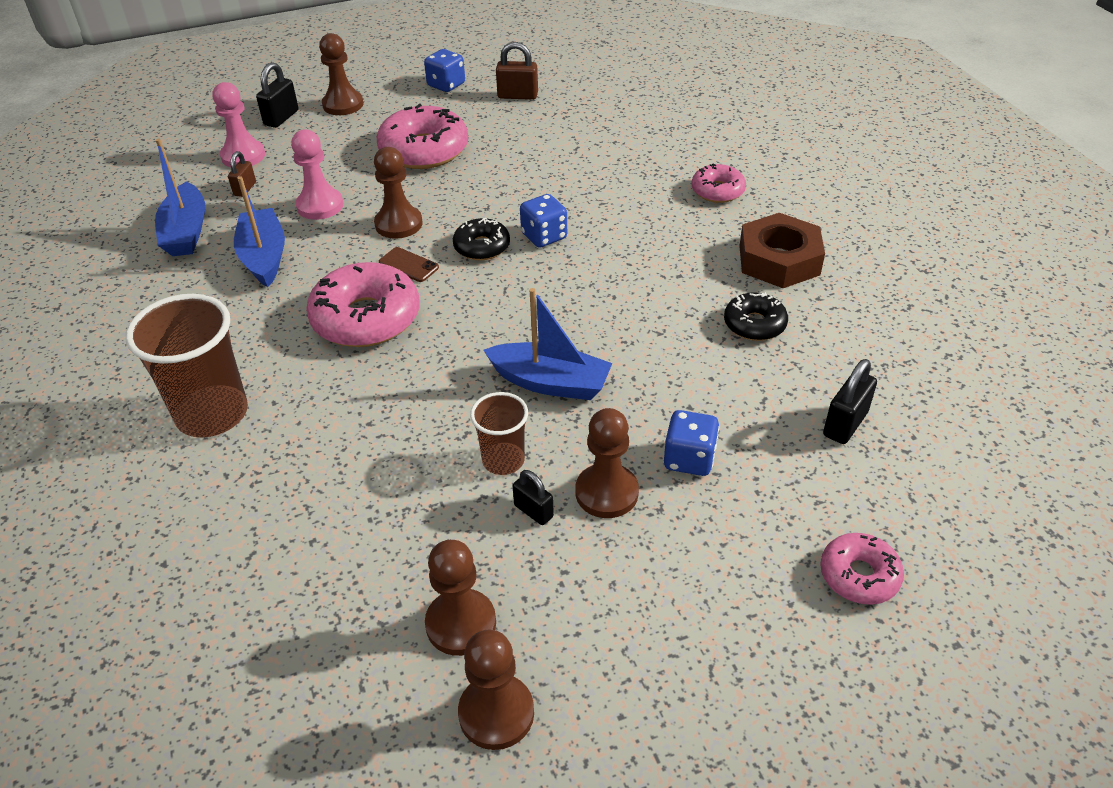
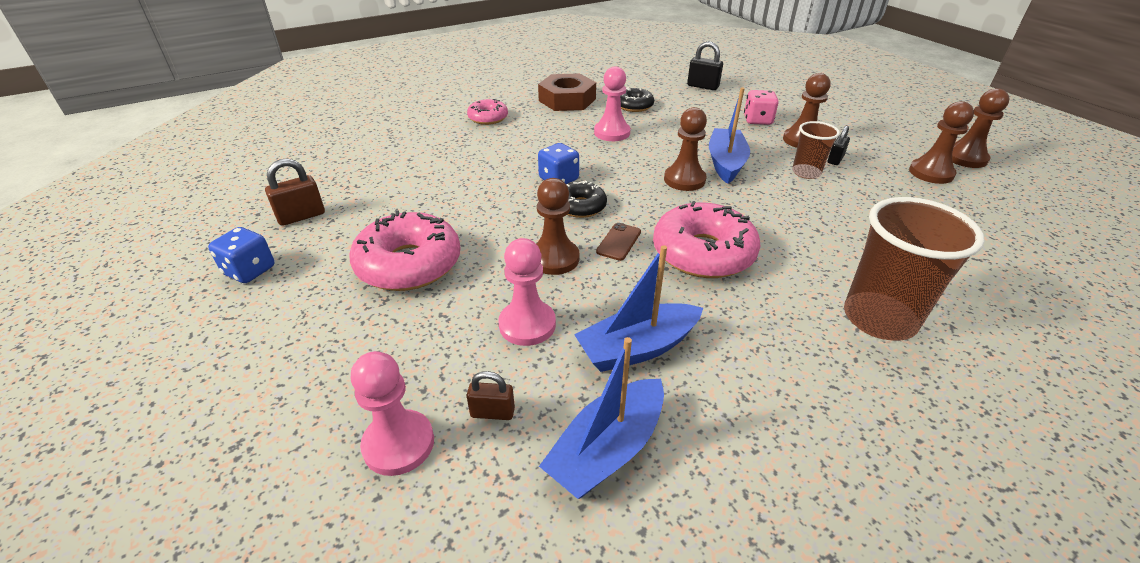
camera: 100 degrees left, 5 degrees down
blue boat [155,139,205,256] -> blue boat turned 150 degrees clockwise [539,337,664,499]
black padlock [256,62,299,128] -> none
brown pawn [319,33,363,115] -> brown pawn moved to [664,107,707,191]
brown padlock [496,42,538,100] -> brown padlock turned 60 degrees clockwise [265,159,325,226]
blue dice [664,410,719,476] -> pink dice [744,90,779,125]
pink donut [820,533,904,605] -> none
none -> pink pawn [594,67,630,141]

